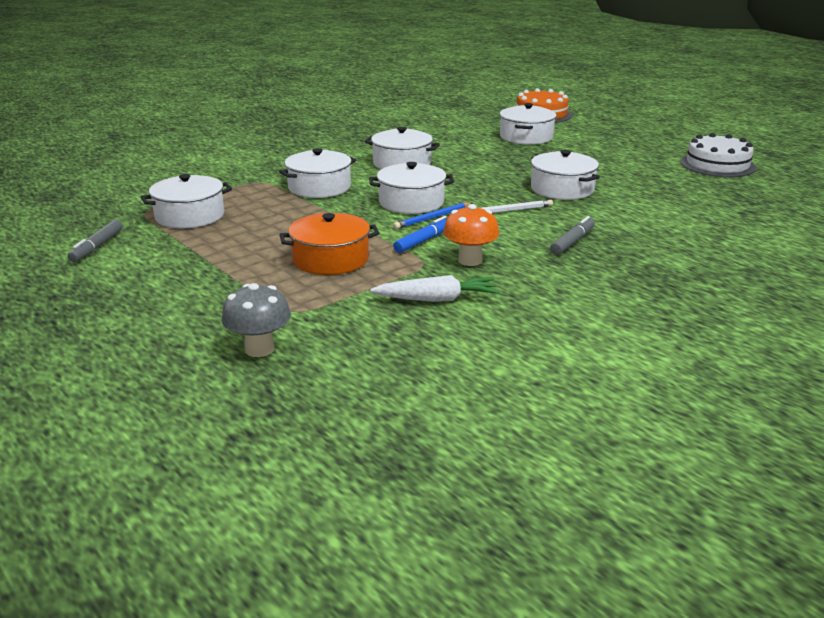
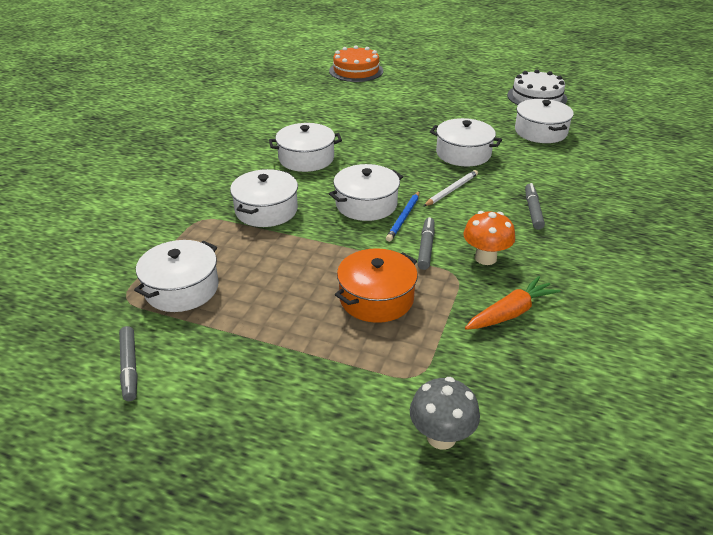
camera: 30 degrees left, 10 degrees up
white carrot [370,275,500,302] -> orange carrot [465,276,561,330]
blue marker [393,216,447,253] -> grey marker [417,217,435,270]
white pot [500,103,557,145] -> white pot moved to [515,99,574,143]

